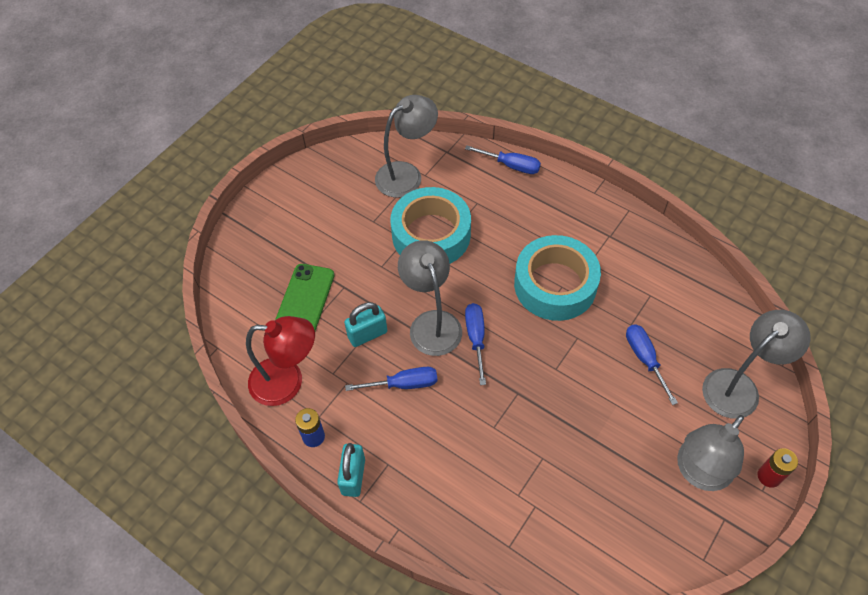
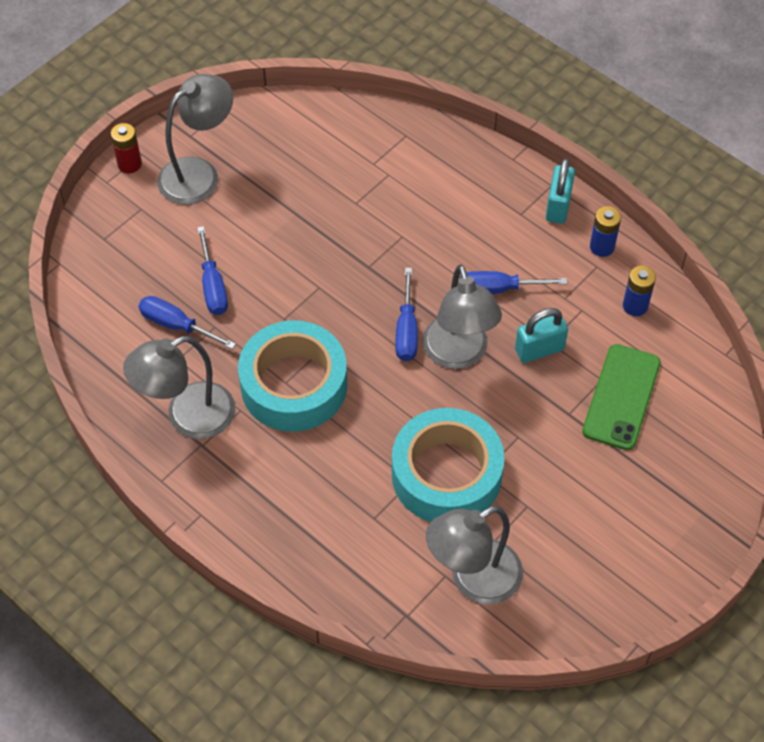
camera: 175 degrees left, 0 degrees up
red lamp [246,316,315,406] -> blue battery [623,266,656,316]
blue screwdriver [465,145,541,174] -> blue screwdriver moved to [138,296,236,349]
grey lamp [702,310,810,419] -> grey lamp moved to [123,336,235,439]

